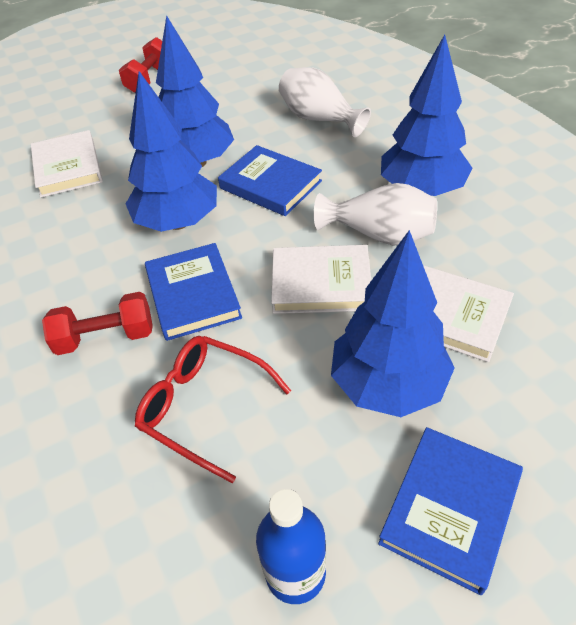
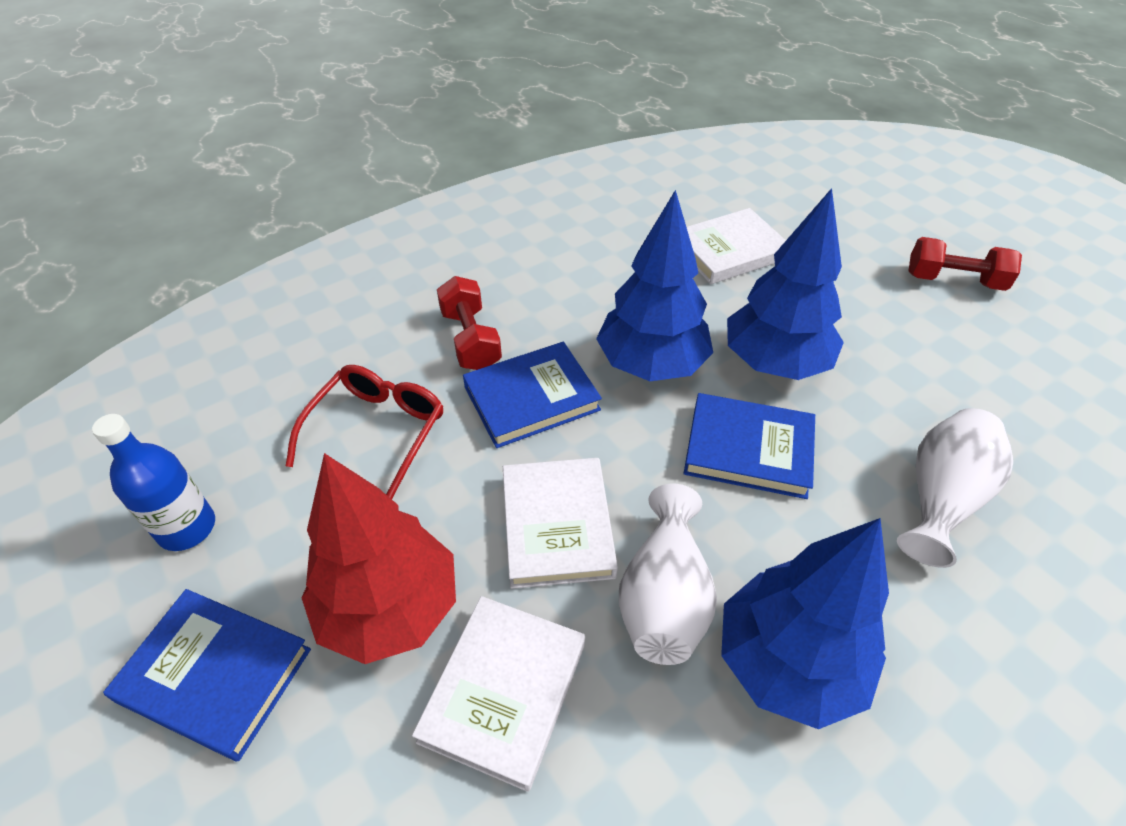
camera: 80 degrees right, 0 degrees up
blue book [218,145,322,216] -> blue book turned 75 degrees clockwise [684,393,815,499]
blue tree [331,230,455,417] -> red tree [301,453,456,664]

